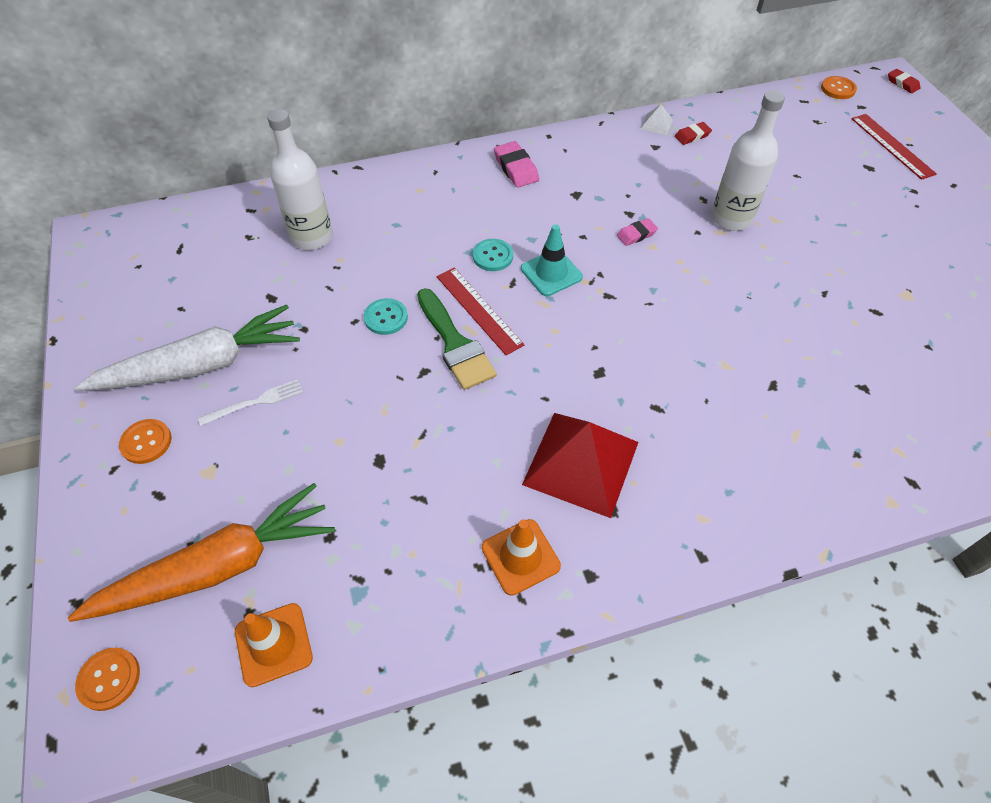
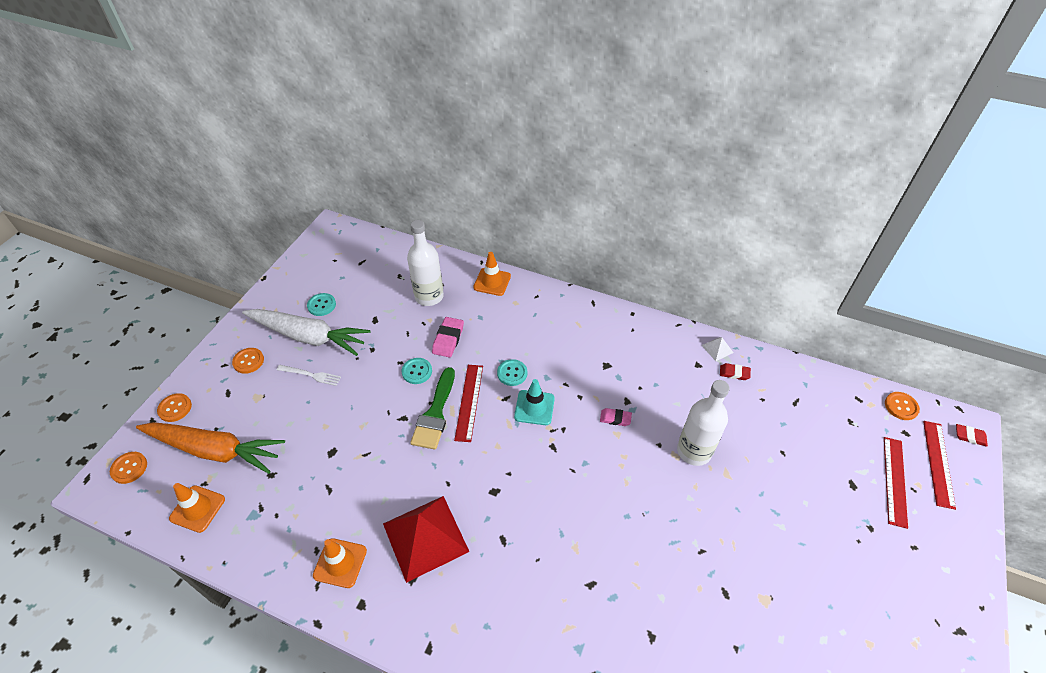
camera: 40 degrees right, 5 degrees down
pink eraser [494,141,539,188] -> pink eraser moved to [432,317,464,358]
red eraser [888,69,920,93] -> red eraser turned 75 degrees counterclockwise [956,424,988,447]
none -> orange button [157,393,192,422]
none -> turquoise button [307,293,336,316]
none -> orange traffic cone [473,252,511,296]
none -> red ruler [923,421,956,510]

